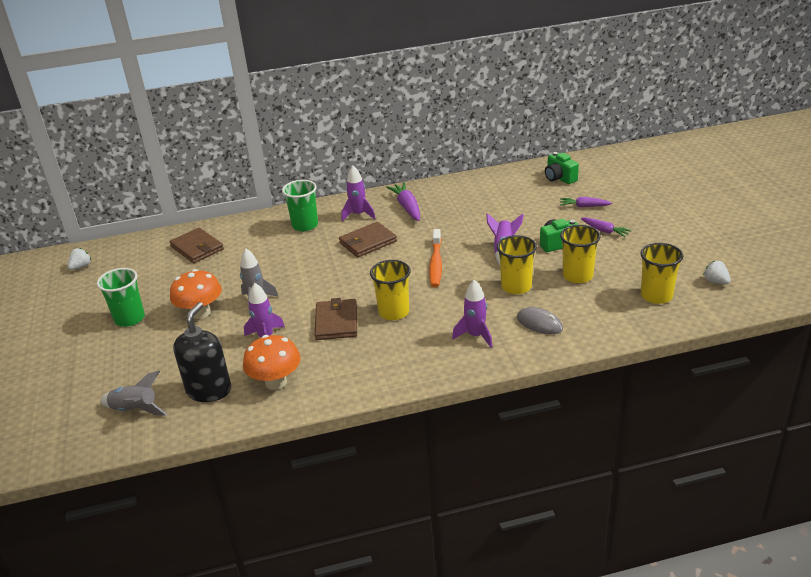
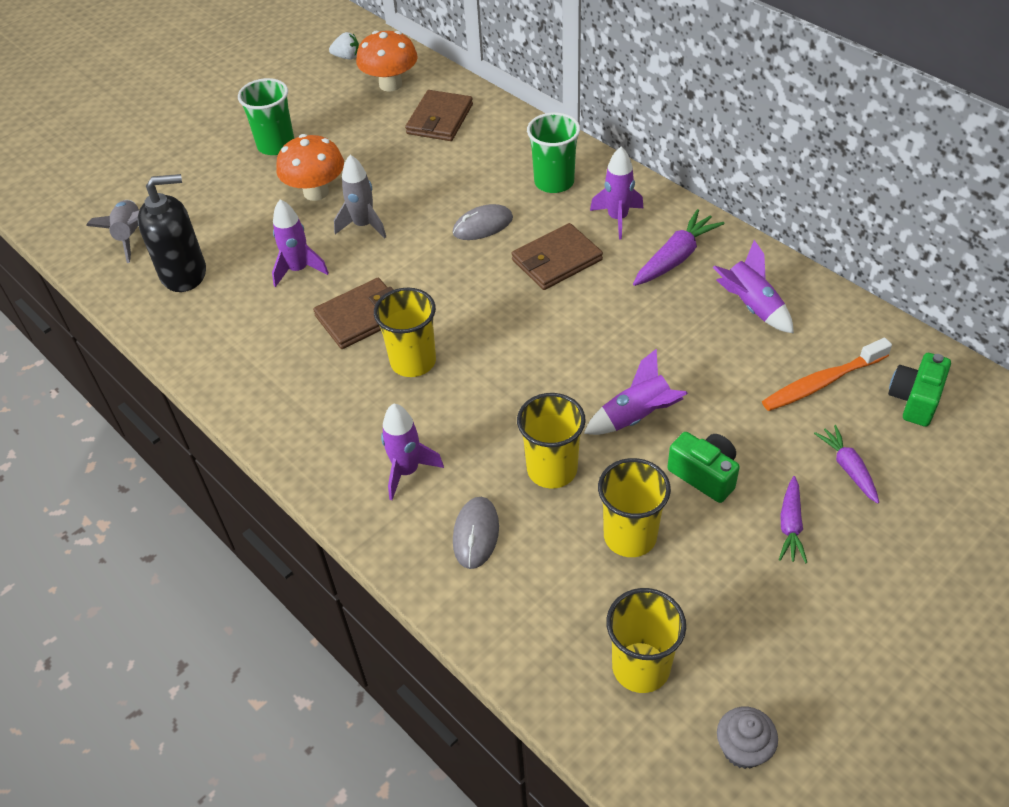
camera: 60 degrees right, 15 degrees up
orange mushroom [243,335,301,390] -> orange mushroom moved to [356,31,418,92]
brown wallet [339,222,397,258] -> brown wallet turned 60 degrees counterclockwise [512,223,603,290]
orange toothbrush [429,229,442,287] -> orange toothbrush moved to [762,338,892,411]
white strawberry [703,261,731,284] -> grey cupcake [717,707,778,769]
none -> grey mouse [453,204,513,240]
none -> purple rocket [713,240,794,334]

